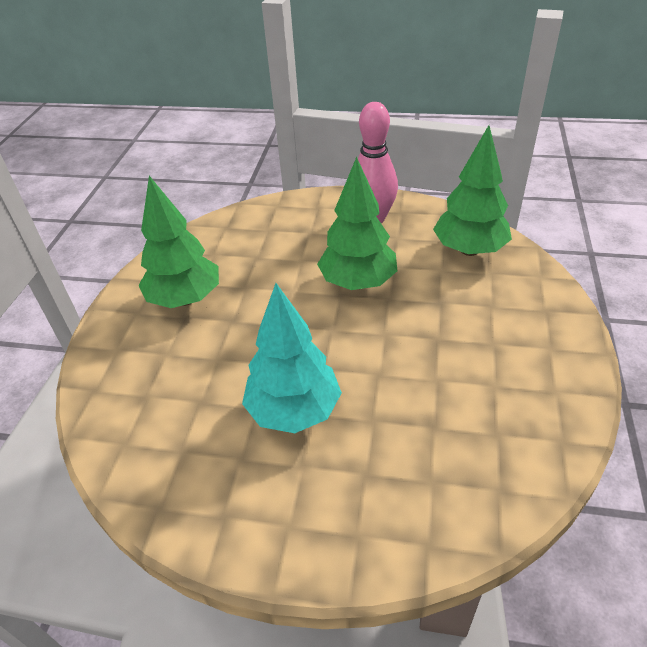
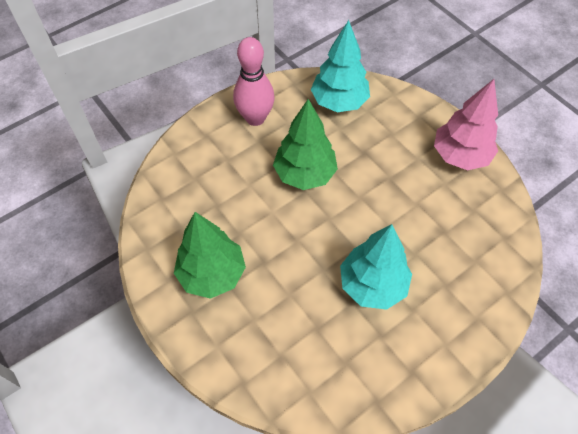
camera: 50 degrees left, 15 degrees up
green tree [433,125,512,256] -> turquoise tree [311,20,370,112]
none -> pink tree [434,79,498,170]

